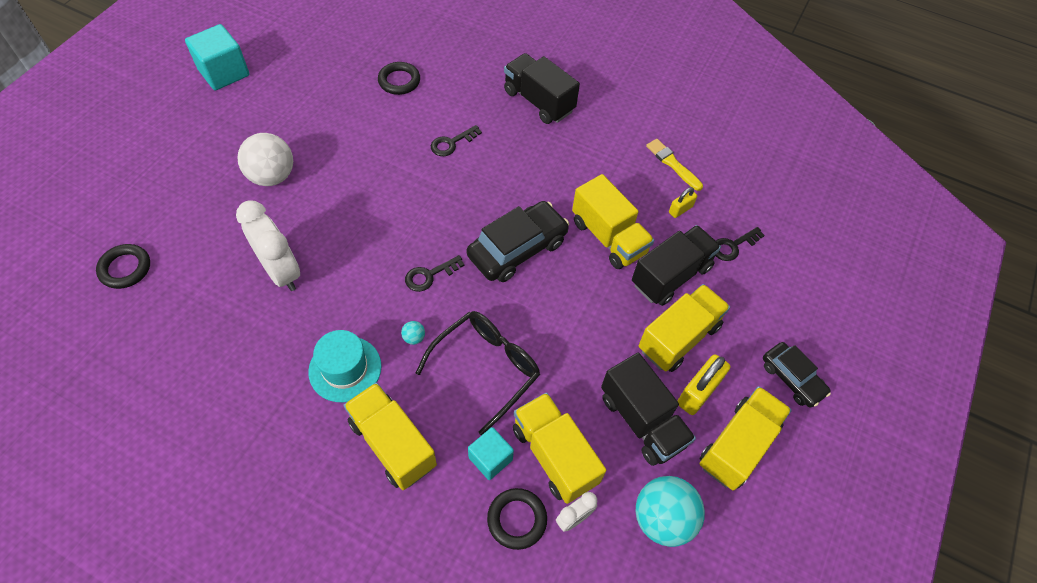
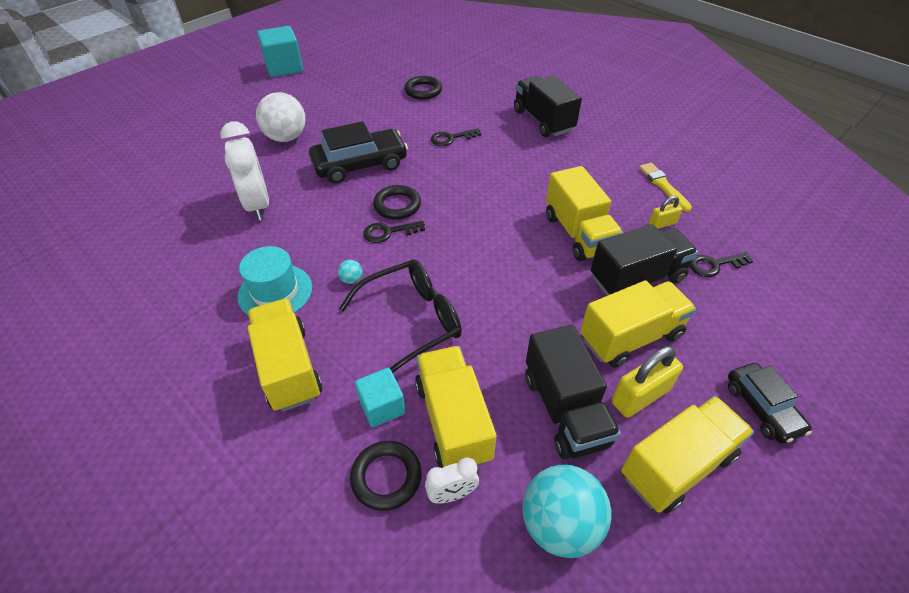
camera: 20 degrees right, 10 degrees down
black ring [96,244,150,289] -> black ring moved to [373,185,421,219]
black car [467,201,569,282] -> black car moved to [309,121,408,184]

